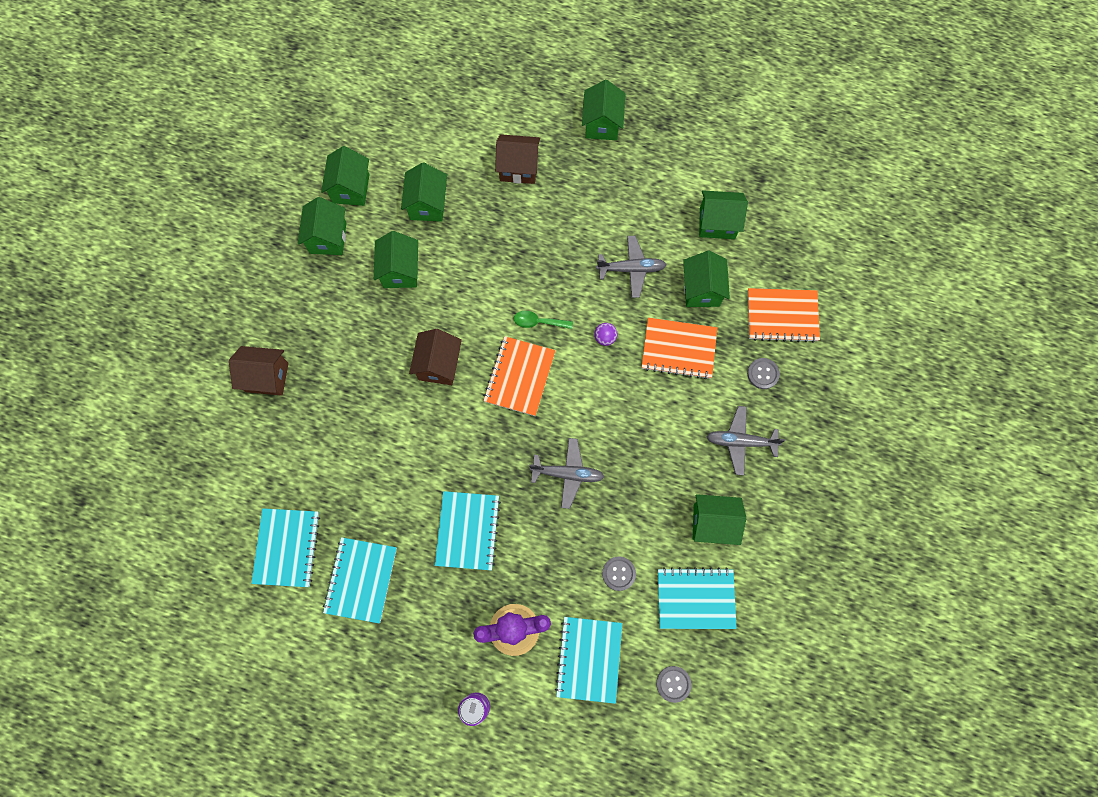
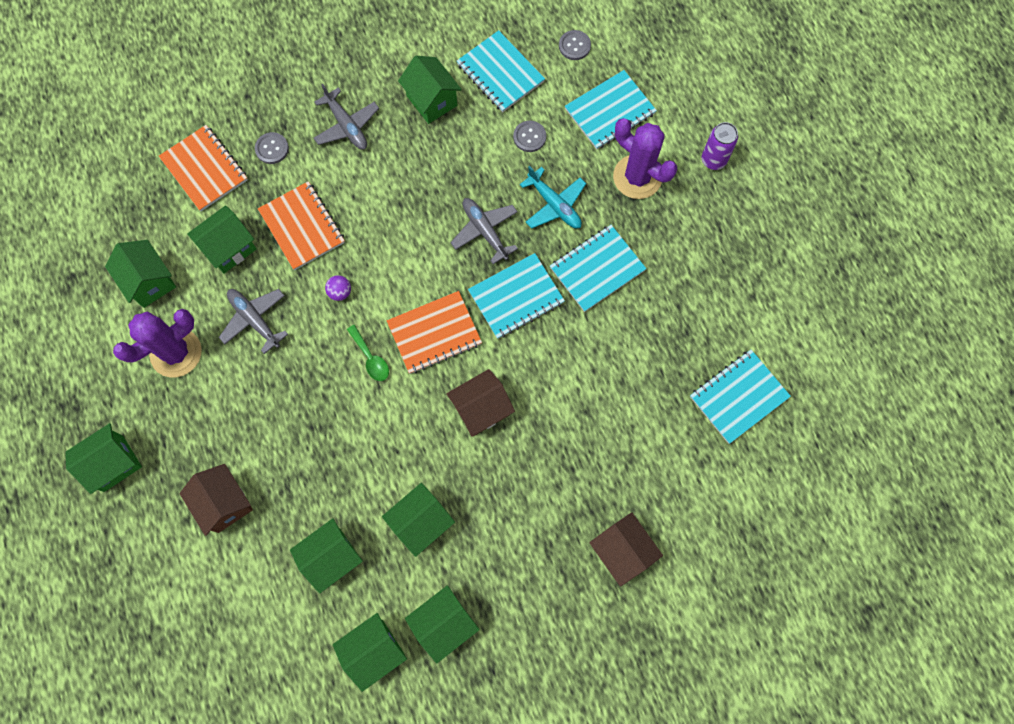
camera: 130 degrees left, 0 degrees up
turquoise notebook [323,537,397,624] -> turquoise notebook moved to [468,253,565,339]
none -> purple cactus [113,309,202,377]
none -> turquoise plane [520,166,586,229]

